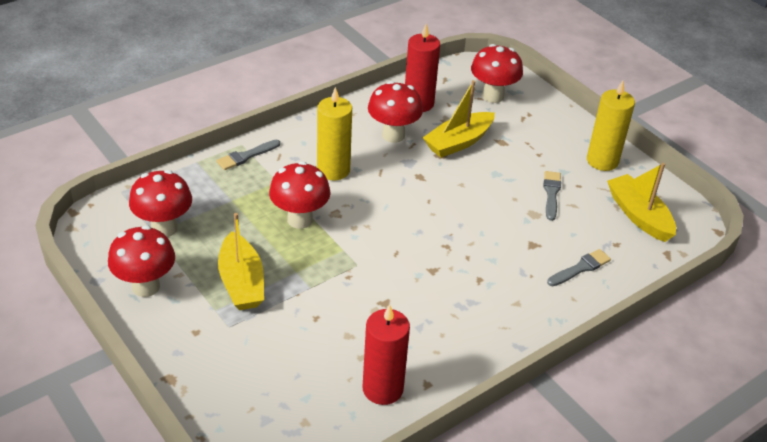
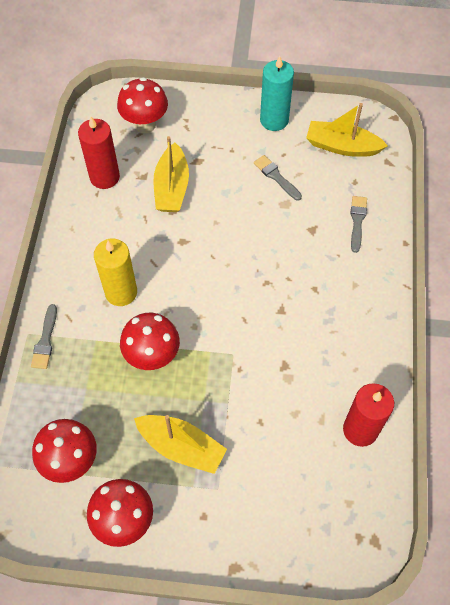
camera: 45 degrees left, 20 degrees up
red mushroom [368,81,423,143] -> none
yellow candle [587,81,635,171] -> turquoise candle [260,56,294,131]

